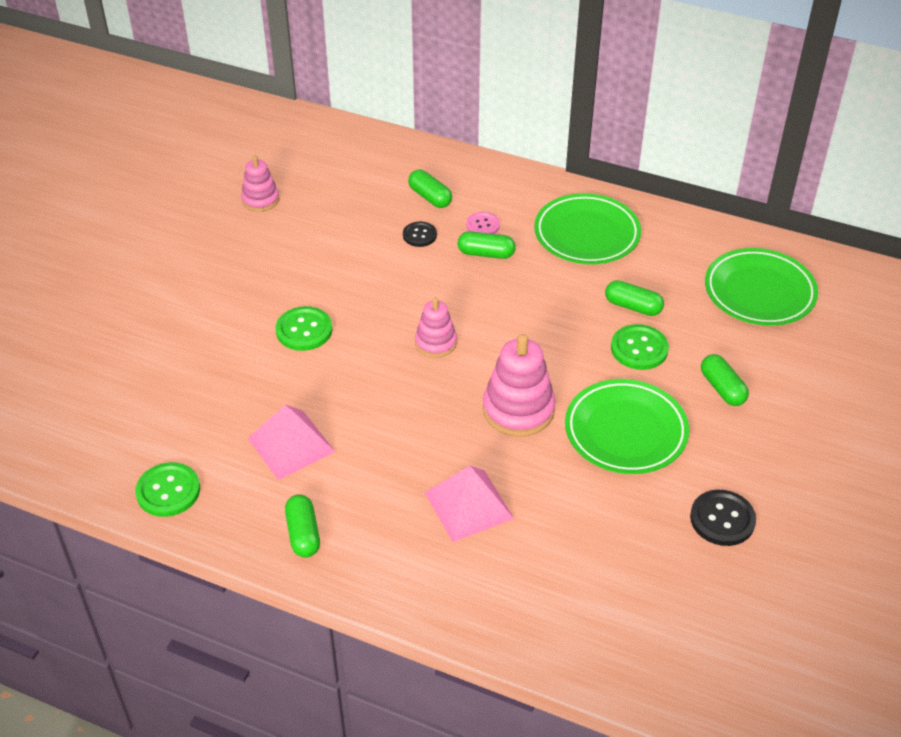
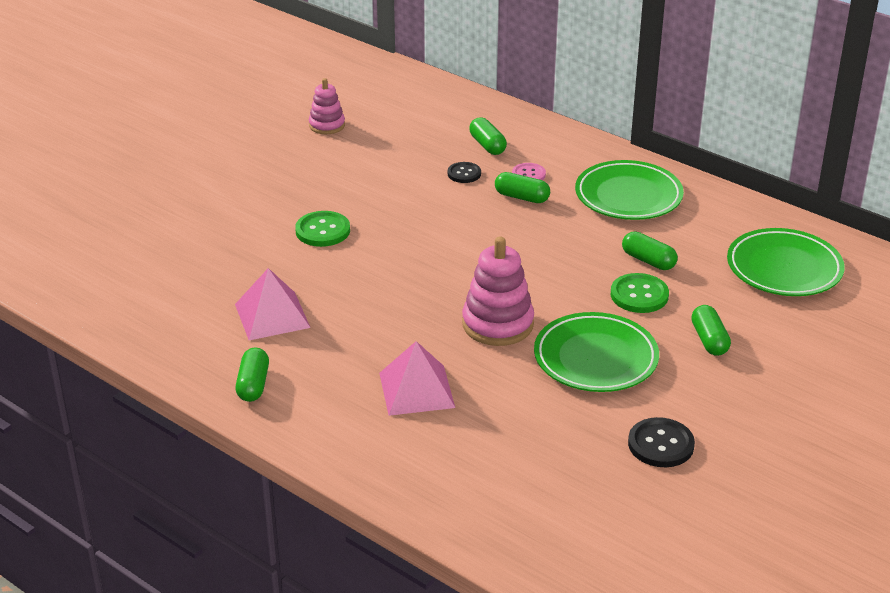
camera: 15 degrees right, 10 degrees down
green button [135,462,200,517] -> none
pink stacking toy [415,297,457,357] -> none

